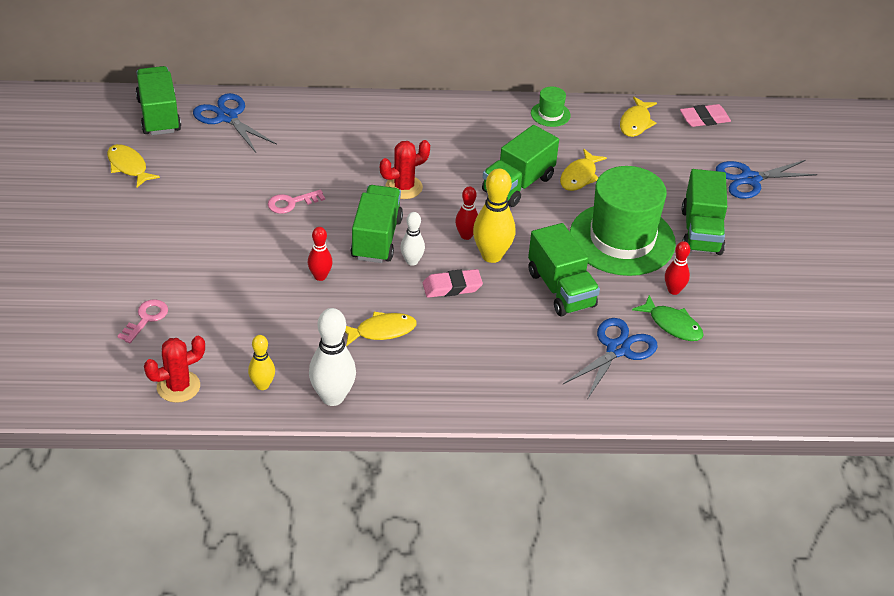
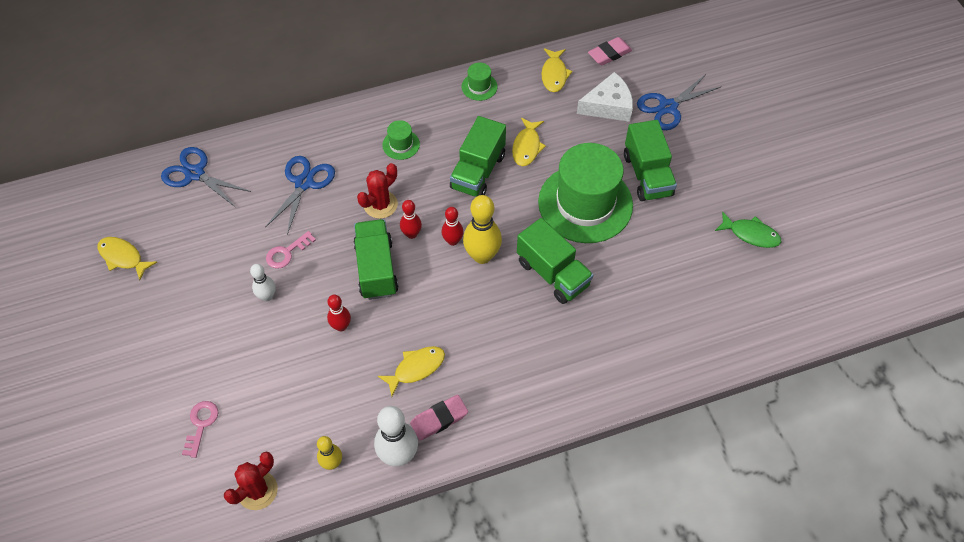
camera: 15 degrees left, 15 degrees up
green truck [136,66,181,135] -> none
white bowling pin [400,212,425,266] -> white bowling pin moved to [250,264,276,301]
pink eraser [423,269,483,298] -> pink eraser moved to [410,395,468,441]
blue scissors [563,318,658,399] -> blue scissors moved to [265,156,335,235]
green fish [632,295,704,341] -> green fish moved to [715,211,781,248]
red bowling pin [665,241,690,295] -> red bowling pin moved to [400,200,422,239]
none -> green hat [382,120,420,160]
none -> white cheese [577,72,633,122]

